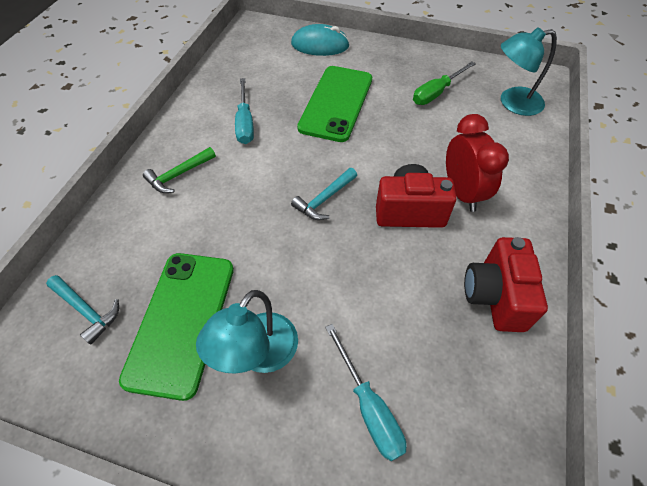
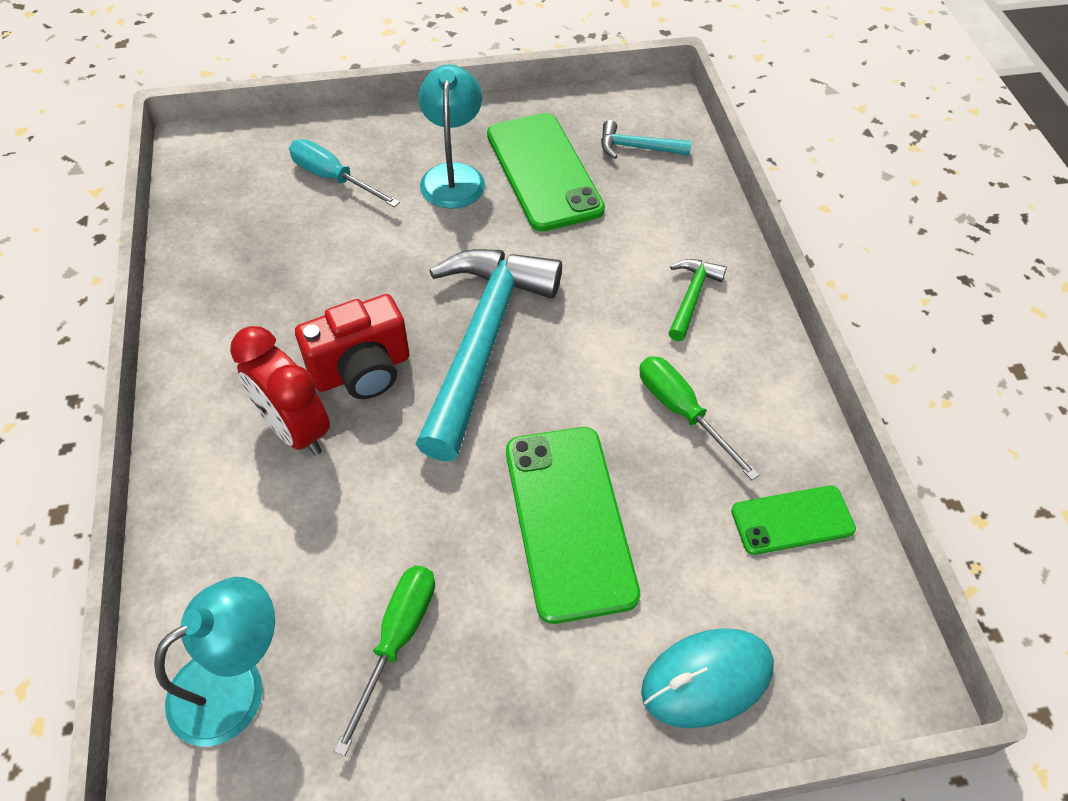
camera: 150 degrees right, 0 degrees up
turquoise screwdriver [235,78,254,144] -> green screwdriver [639,356,759,480]
turquoise hammer [291,168,357,220] -> turquoise hammer [416,249,562,462], size x2.32
red camera [464,237,548,332] -> none
none -> green phone [731,486,856,555]

